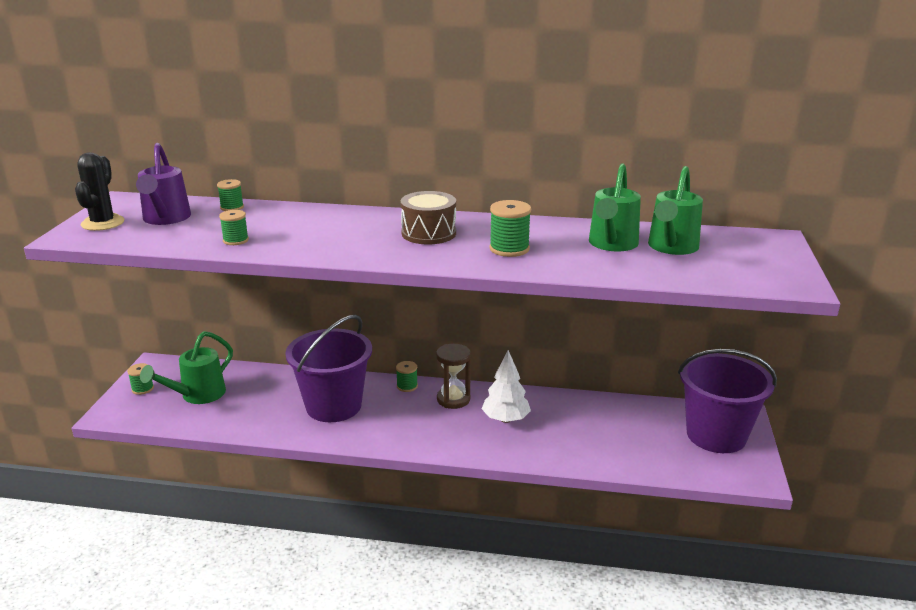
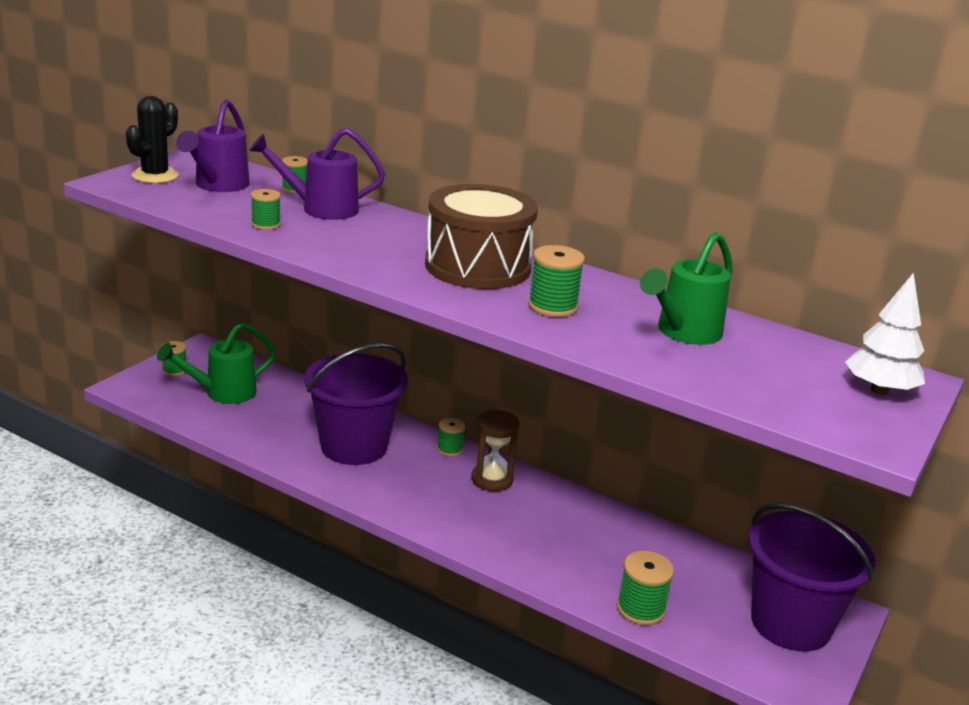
camera: 20 degrees right, 0 degrees up
brown drum [400,191,456,244] -> brown drum [425,184,538,289], size x1.58
white tree [482,350,531,423] -> white tree moved to [845,272,925,395]
green watering can [648,166,703,255] -> none
none -> purple watering can [249,128,385,220]
none -> green spool [617,551,674,625]

